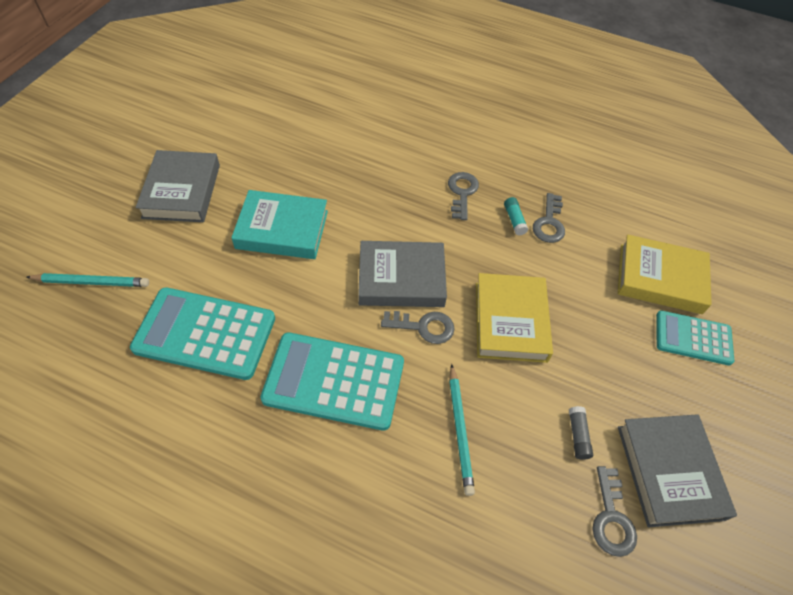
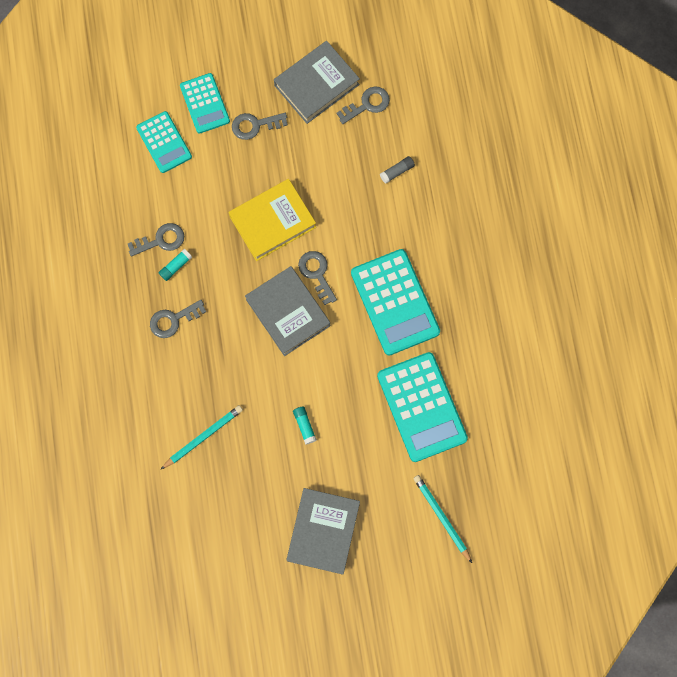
camera: 120 degrees left, 20 degrees up
grey book [136,150,220,222] -> grey book turned 45 degrees counterclockwise [287,488,360,575]
turquoise book [231,190,328,259] -> turquoise glue stick [293,406,317,444]
turquoise pencil [449,364,475,496] -> turquoise pencil moved to [161,405,243,469]
grey glue stick [569,406,593,460] -> grey glue stick moved to [380,156,415,184]
yellow book [618,234,712,314] -> turquoise calculator [136,111,192,173]
none -> grey key [232,113,288,140]

